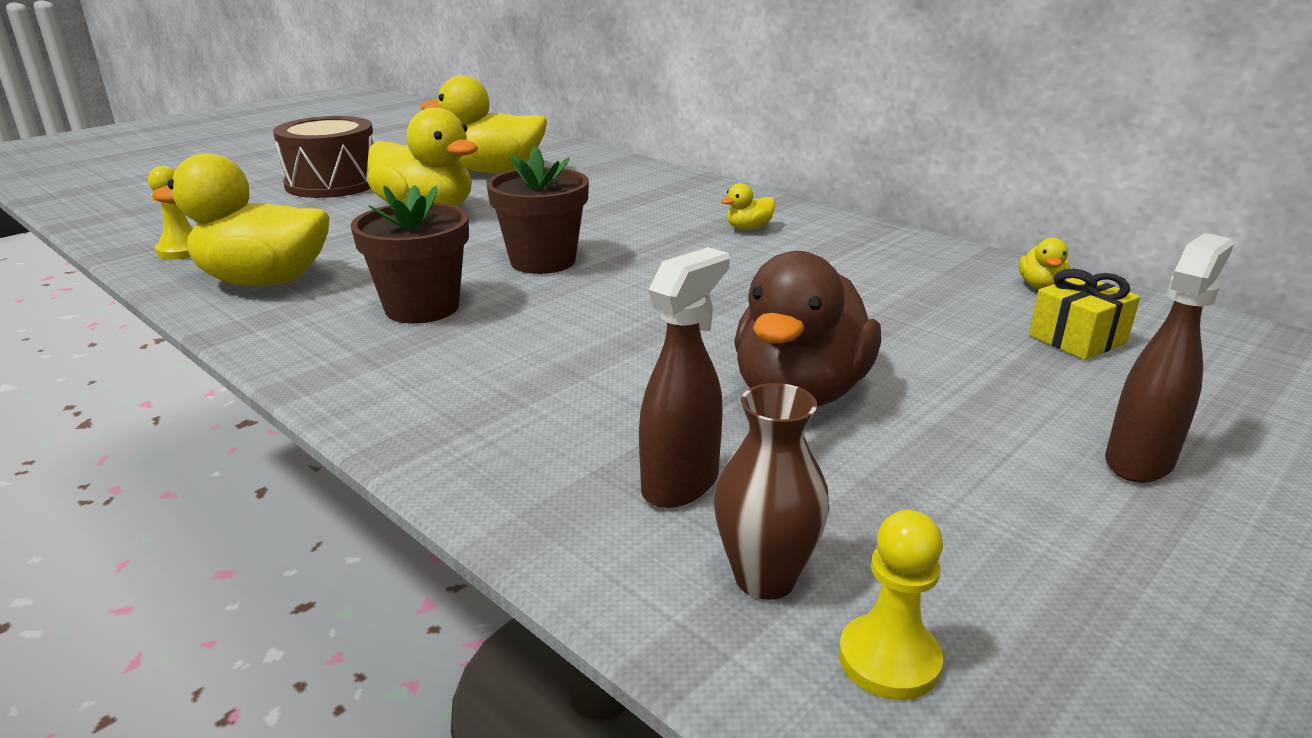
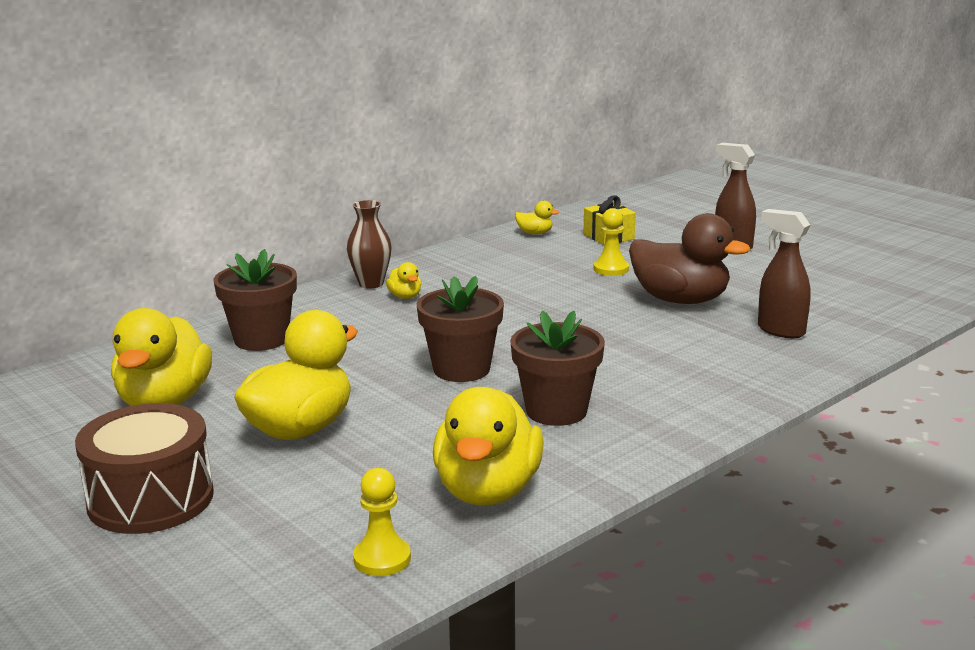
camera: 85 degrees left, 5 degrees down
brown vase [714,383,829,600] -> brown vase moved to [347,200,392,289]
yellow pawn [839,510,943,700] -> yellow pawn moved to [593,208,629,276]
none -> brown flower pot [213,249,297,351]

